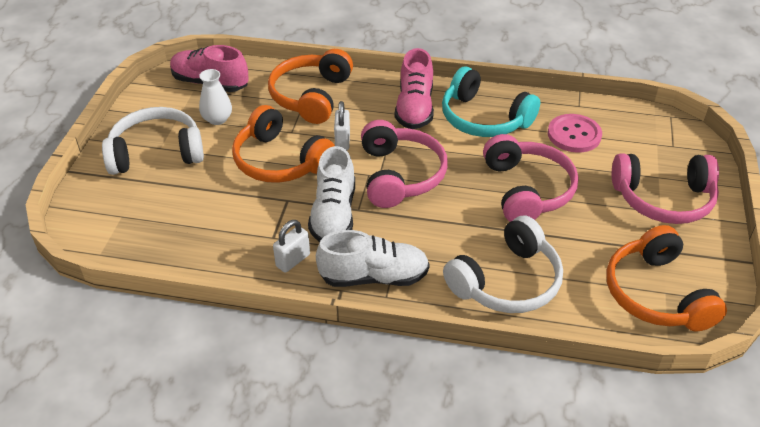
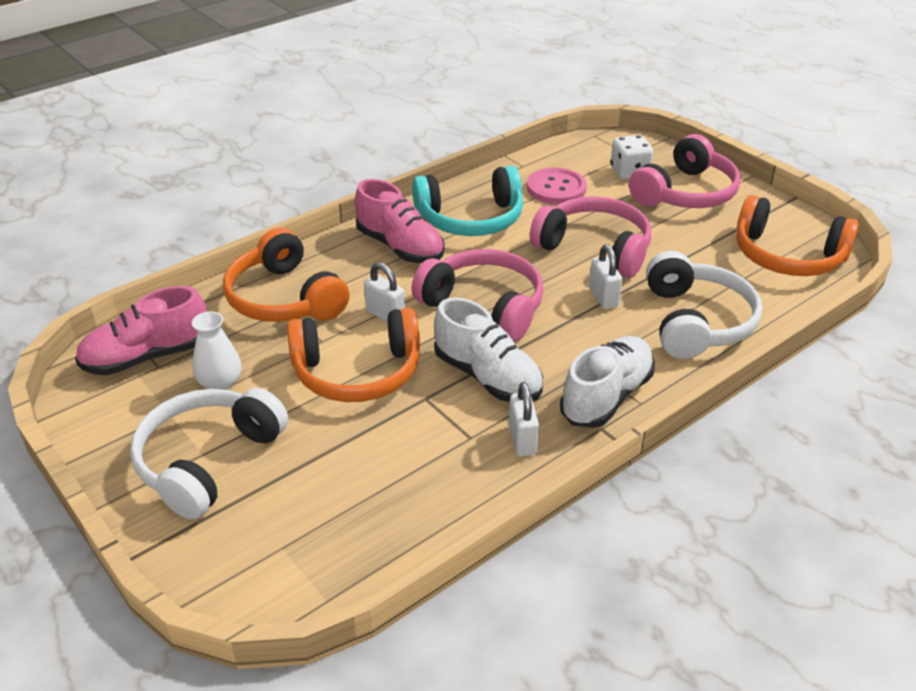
camera: 50 degrees left, 5 degrees down
none -> white padlock [589,244,622,309]
none -> white dice [611,135,653,180]

